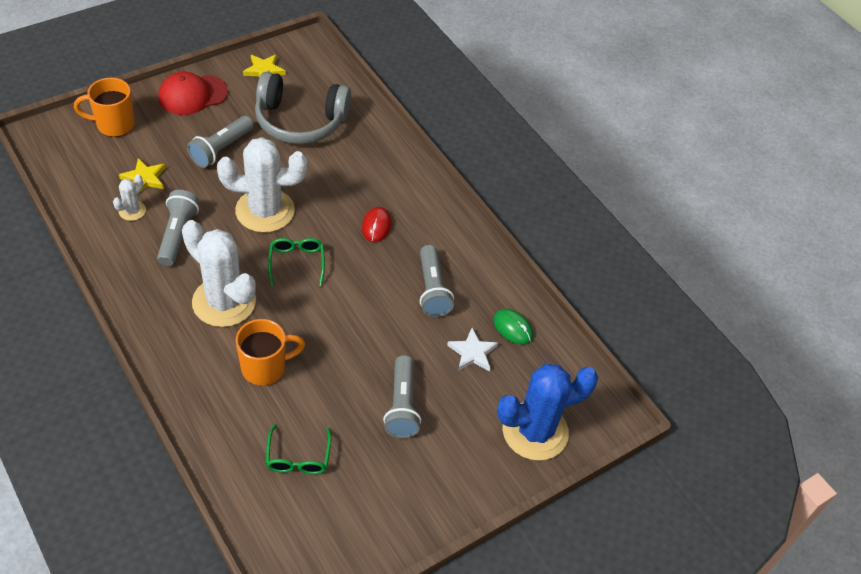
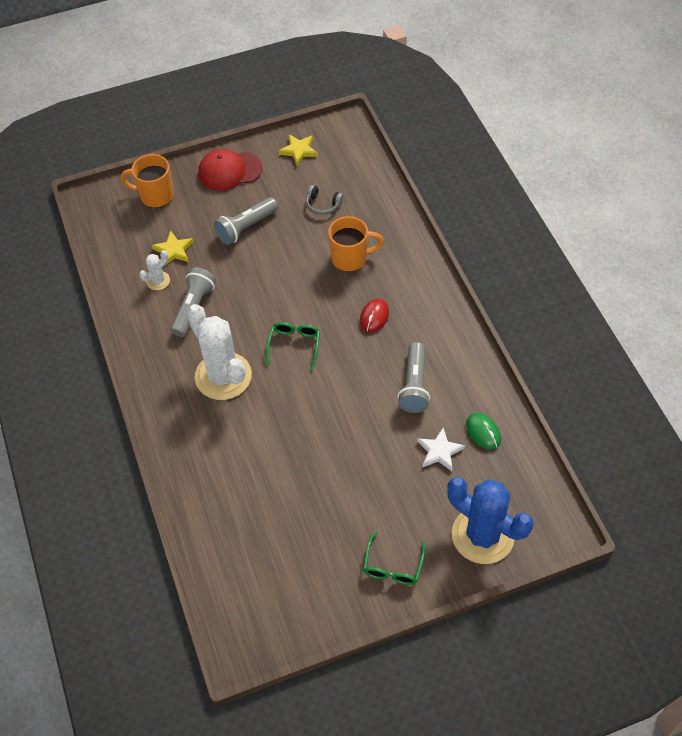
camera: 20 degrees right, 5 degrees up
white cactus [217,137,307,233] -> none
orange mug [235,319,305,386] -> orange mug moved to [328,216,384,272]
grey headphones [255,72,351,144] -> grey headphones [306,185,343,215], size x0.41
green glasses [266,424,332,474] -> green glasses moved to [363,532,425,585]
grey flashlight [383,355,421,438] -> none
blue cactus [497,364,598,461] -> blue cactus turned 45 degrees clockwise [447,477,533,564]

